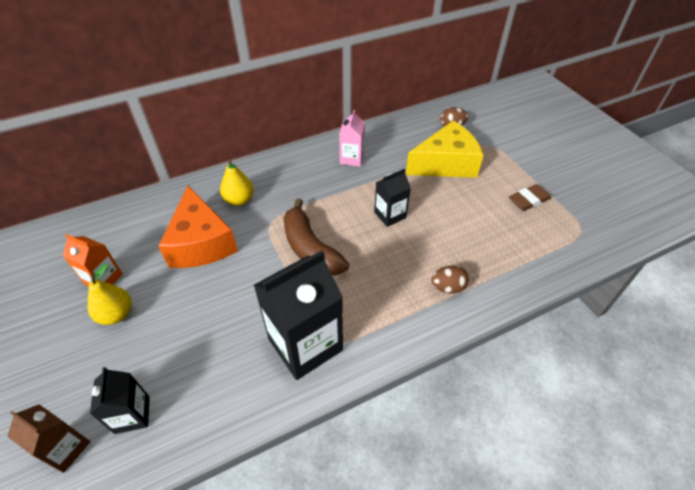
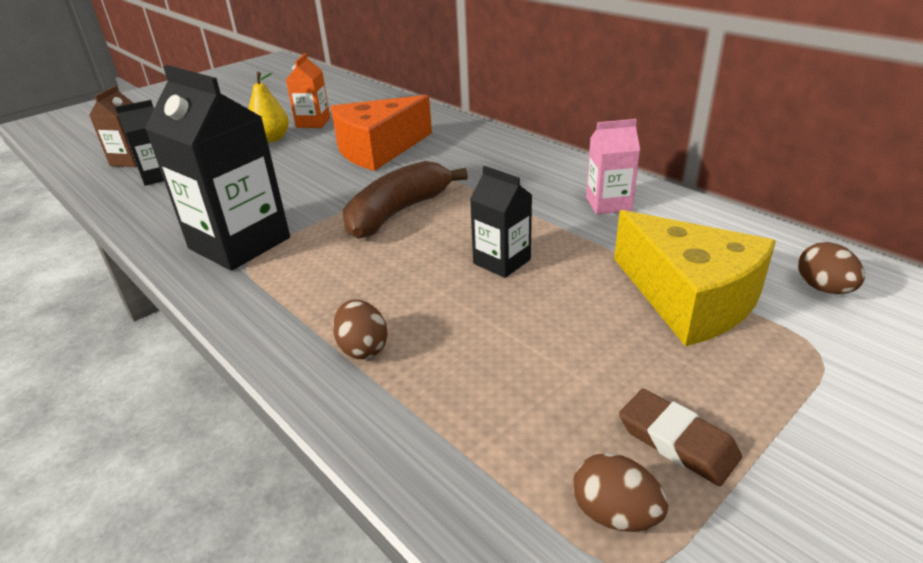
camera: 75 degrees right, 15 degrees down
yellow pear [220,159,254,206] -> none
none -> brown egg [573,453,668,532]

